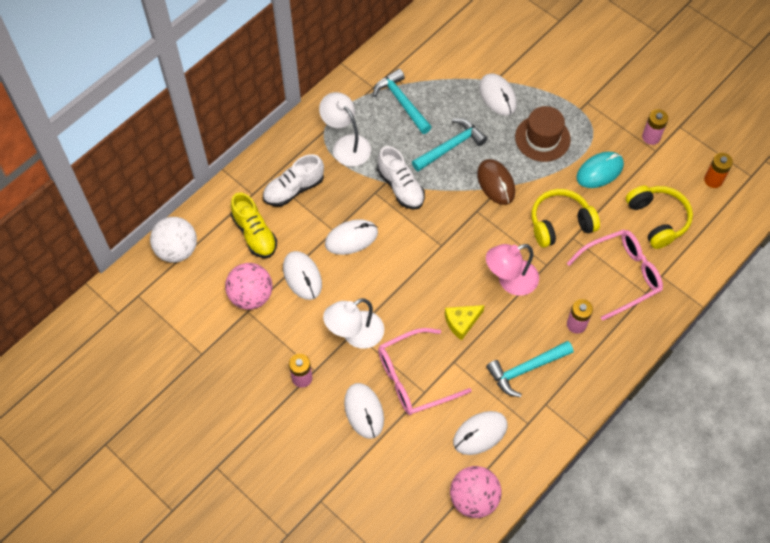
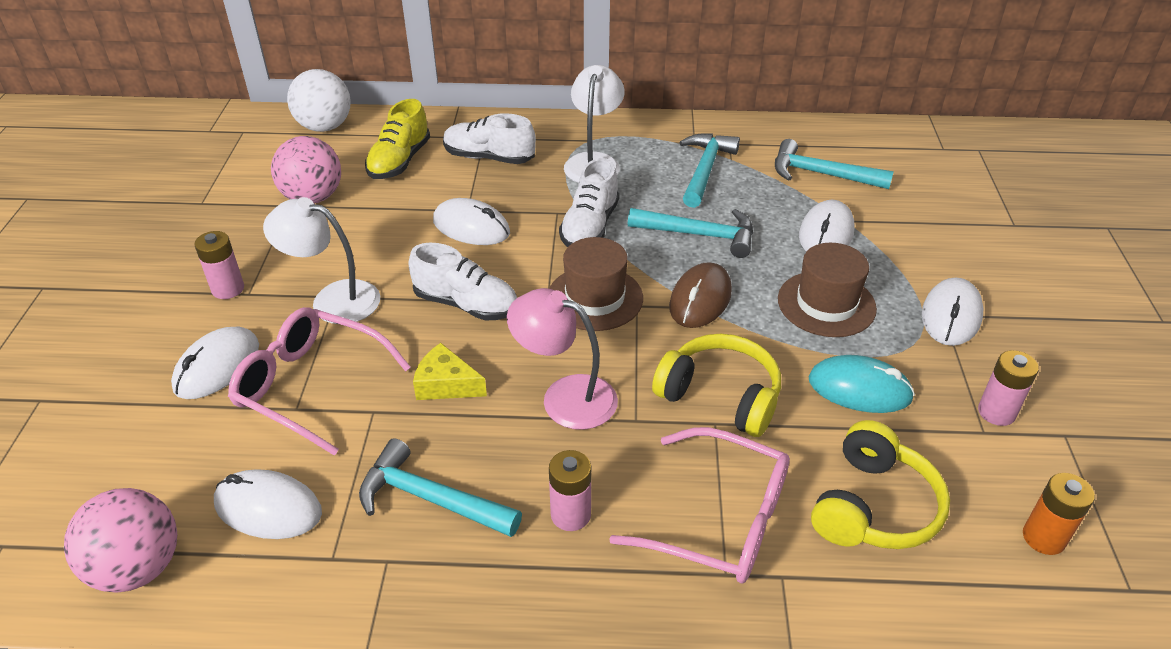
camera: 50 degrees right, 20 degrees down
white mouse [283,251,322,300] -> white mouse moved to [922,278,984,346]
none -> white shoe [408,243,517,321]
none -> brown hat [549,237,643,331]
none -> turquoise hammer [775,139,894,189]

